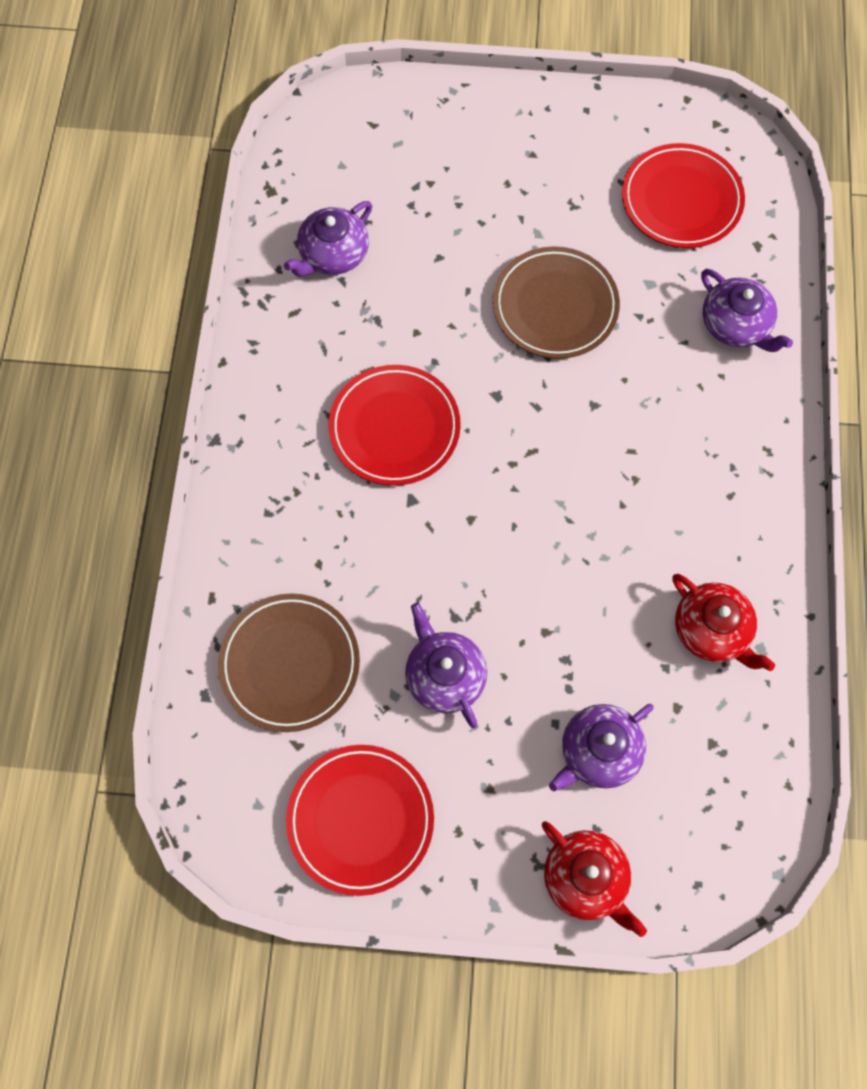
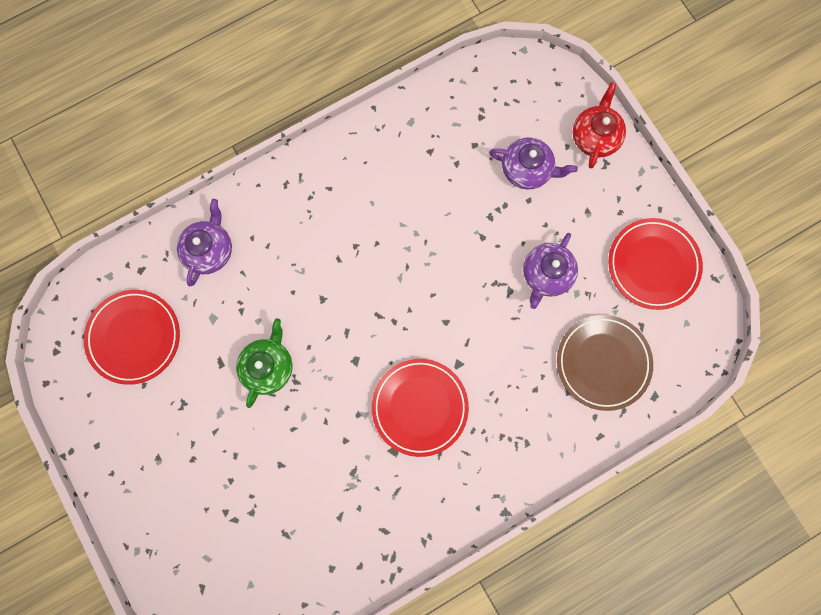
camera: 125 degrees left, 10 degrees up
purple teapot [284,201,372,277] -> none
brown plate [493,246,620,359] -> green teapot [236,318,292,408]
red teapot [672,574,775,671] -> none

